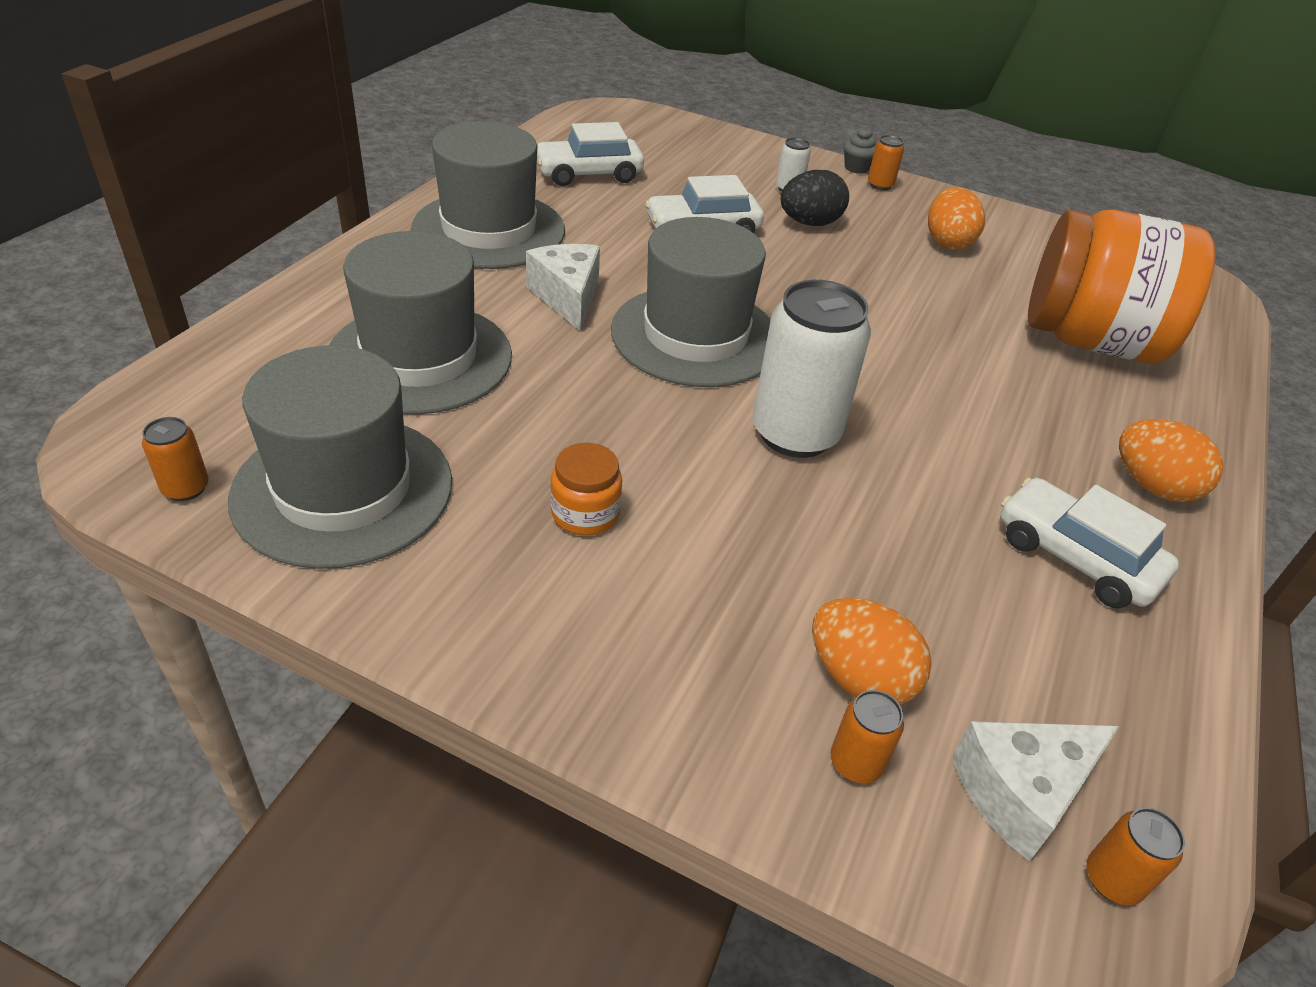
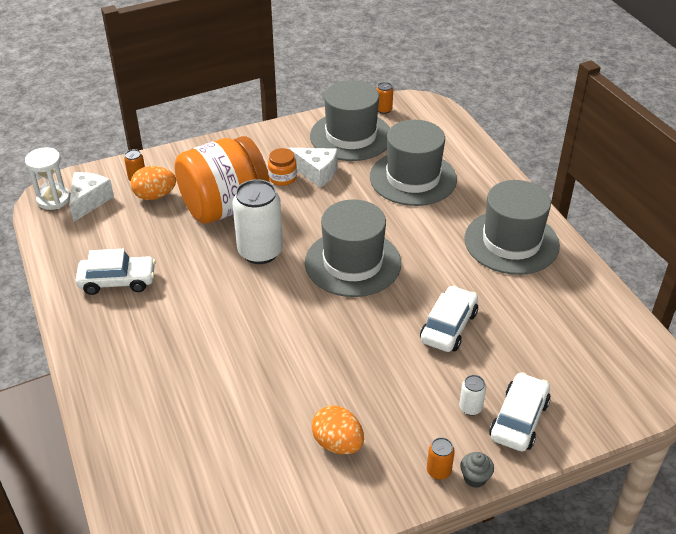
camera: 135 degrees right, 0 degrees up
white cheese [526,244,600,331] -> white cheese moved to [288,148,337,188]
white car [537,122,644,186] -> white car moved to [489,372,551,452]
black egg [781,170,849,226] -> none
orange jar [1028,210,1215,363] -> orange jar moved to [174,136,270,224]
orange can [1087,807,1185,905] -> white hourglass [25,147,70,210]
orange egg [1119,419,1224,502] -> none

